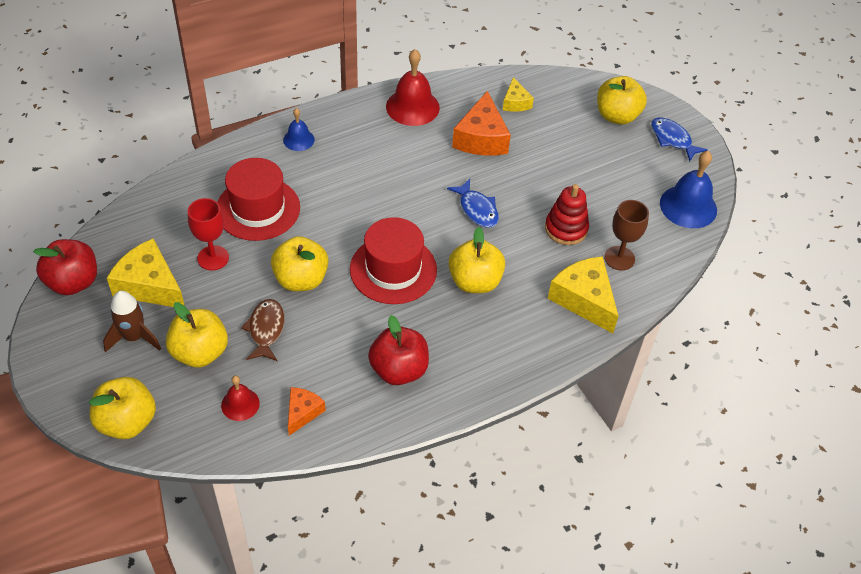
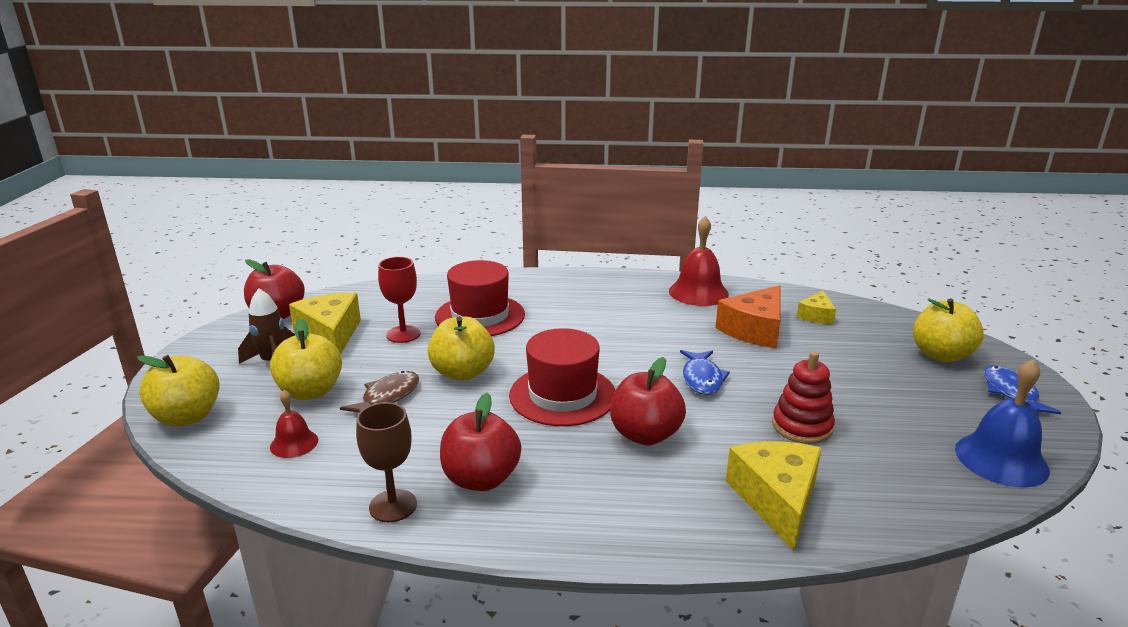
camera: 35 degrees right, 25 degrees down
blue bell [283,108,315,151] -> none
orange cheese [288,387,326,436] -> none
yellow apple [448,227,505,293] -> red apple [610,357,686,445]
brown goblet [604,200,649,270] -> brown goblet moved to [356,402,417,522]

